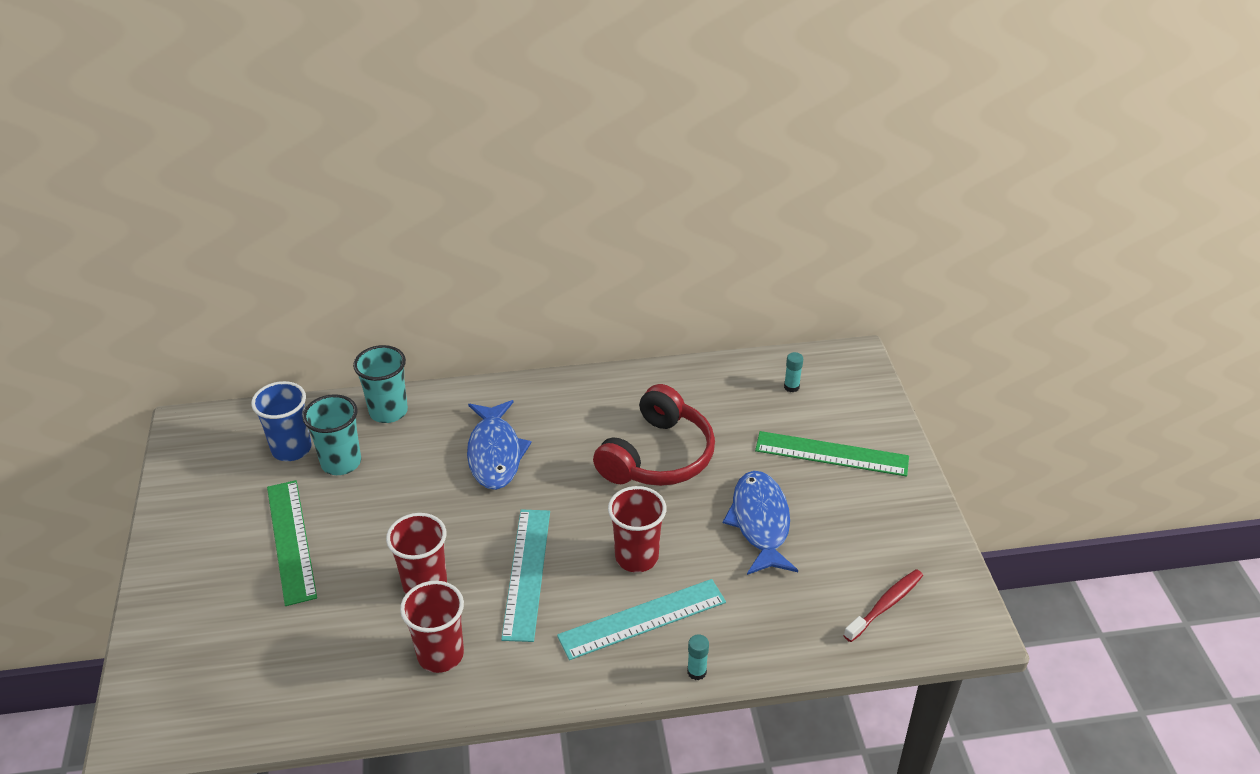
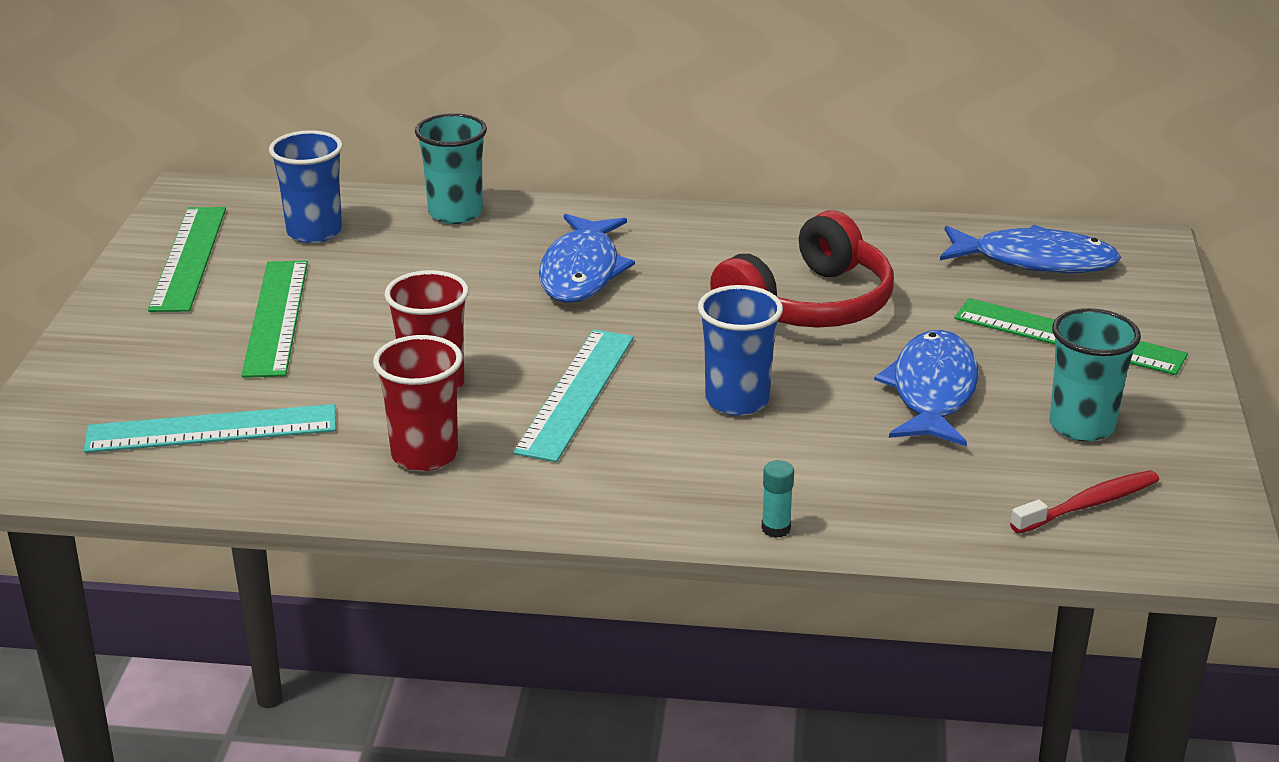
camera: 15 degrees right, 10 degrees down
turquoise cup [302,394,361,475] -> turquoise cup moved to [1050,308,1141,442]
turquoise ruler [557,579,726,660] -> turquoise ruler moved to [84,404,336,453]
red cup [608,486,666,573] -> blue cup [698,285,783,416]
turquoise glue stick [784,352,803,392] -> blue fish [940,225,1121,273]
none -> green ruler [148,207,226,312]

